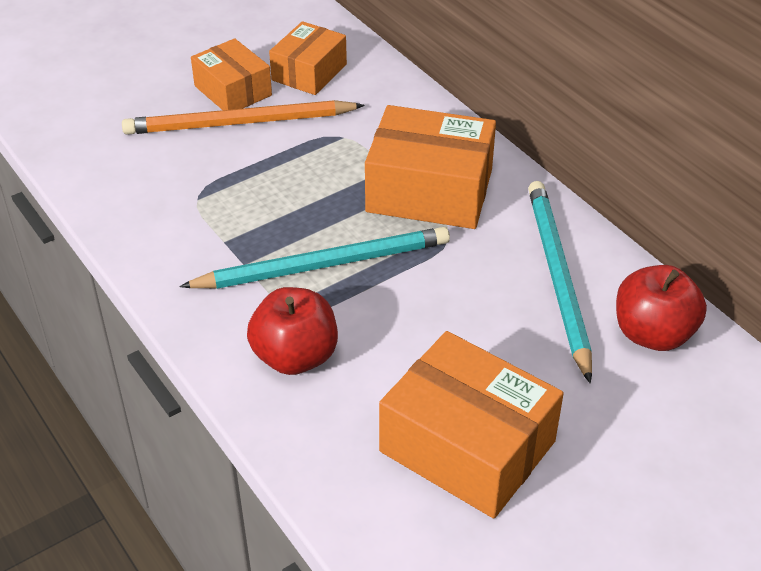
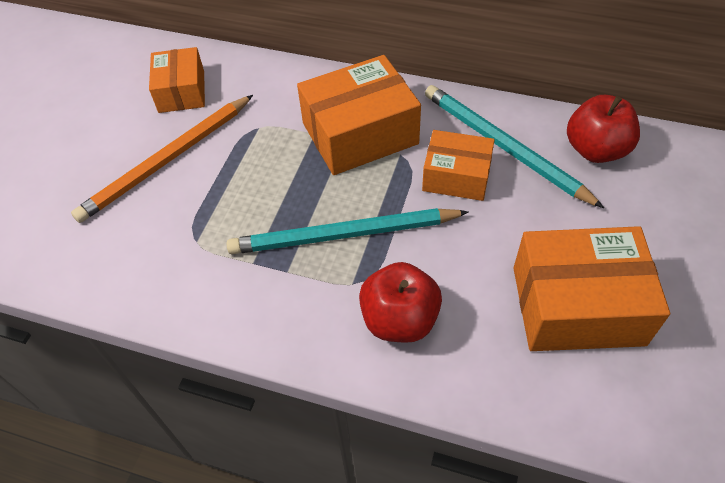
camera: 35 degrees left, 10 degrees up
turquoise pencil [179,227,450,289] -> turquoise pencil turned 135 degrees counterclockwise [227,208,468,254]
orange box [191,38,272,110] -> orange box moved to [422,130,495,201]

